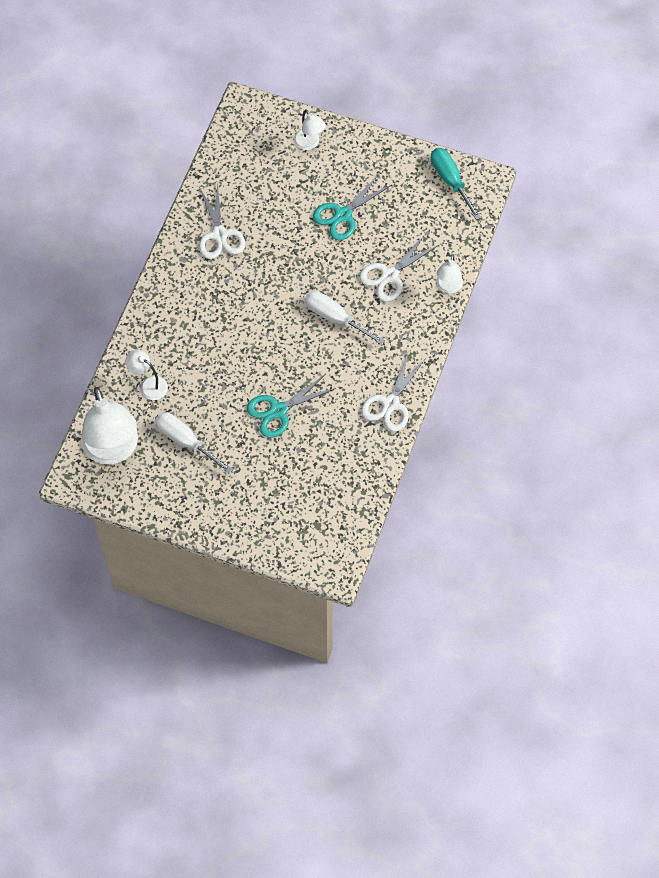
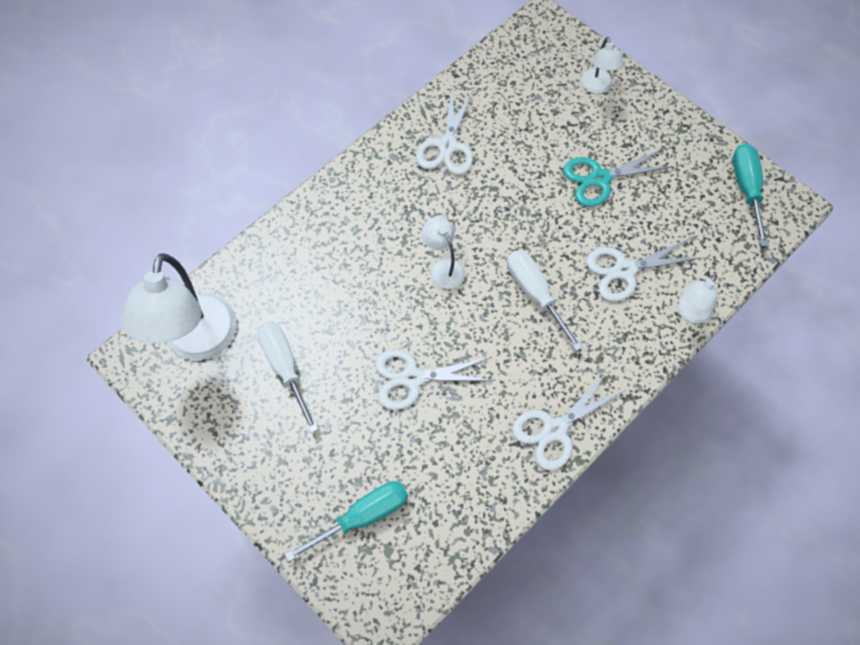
camera: 25 degrees right, 0 degrees up
white lamp [125,349,168,400] -> white lamp moved to [422,217,465,289]
turquoise scissors [247,374,336,438] -> white scissors [375,350,495,410]
none -> turquoise screwdriver [284,481,408,562]

